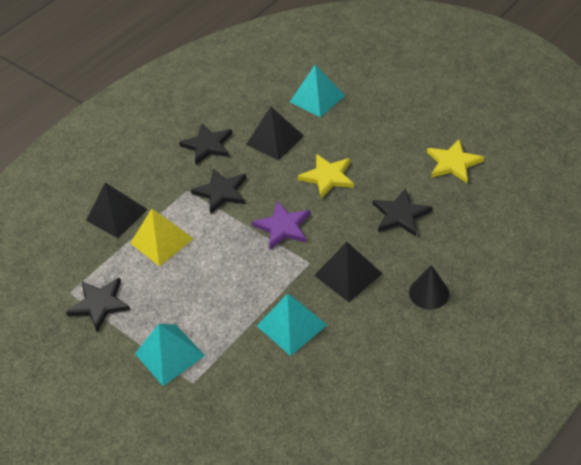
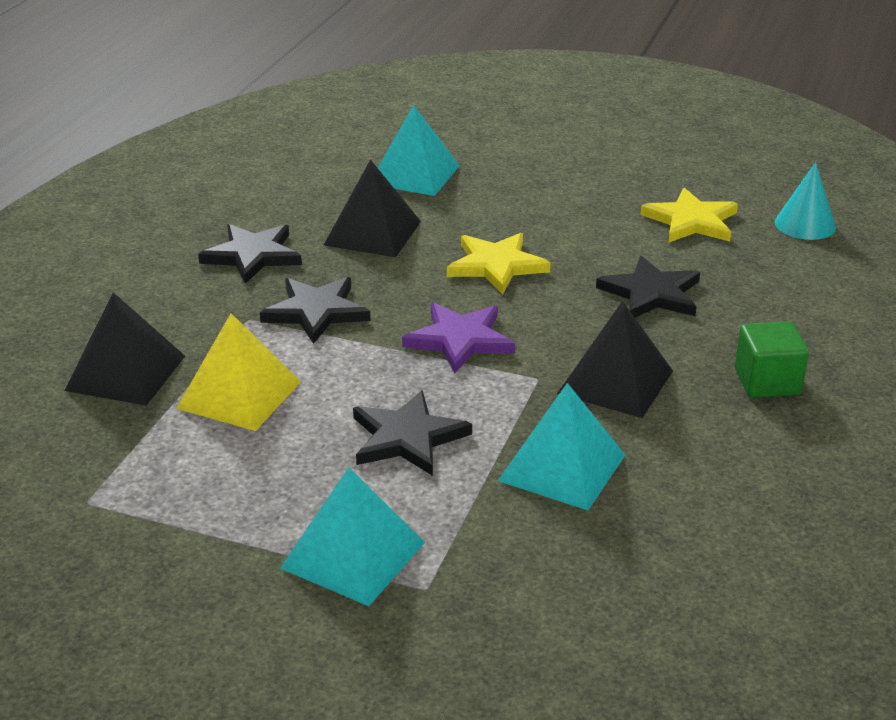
camera: 25 degrees left, 15 degrees down
black star [66,277,131,332] -> black star moved to [353,390,472,476]
black cone [409,265,449,310] -> green cube [735,321,809,398]
none -> turquoise cone [775,162,836,240]

